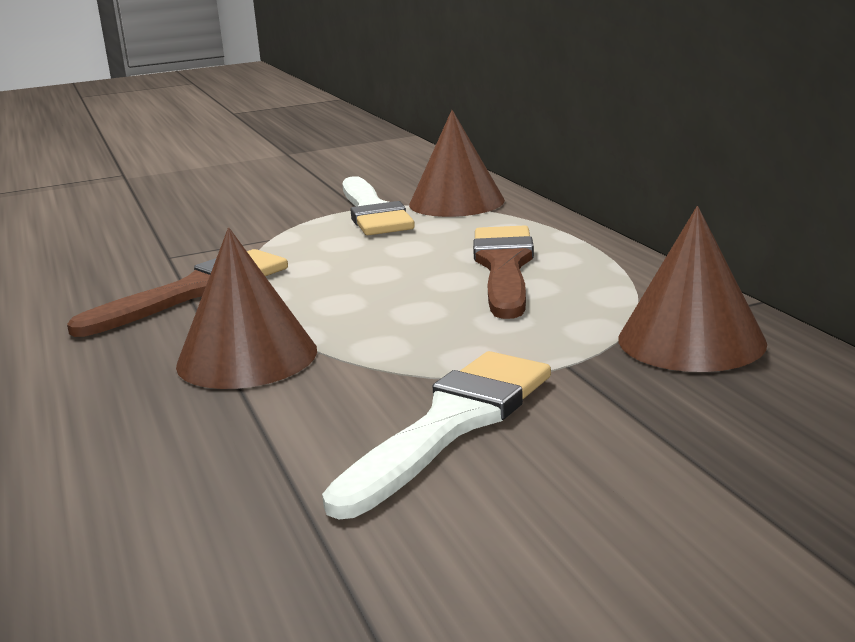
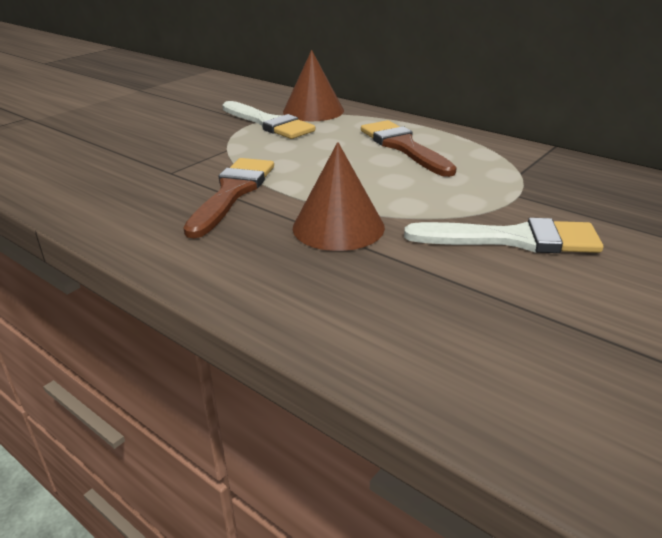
camera: 30 degrees left, 10 degrees up
white brush [322,351,551,519] -> white brush turned 90 degrees clockwise [404,218,603,253]
brown cone [618,206,767,372] -> none

